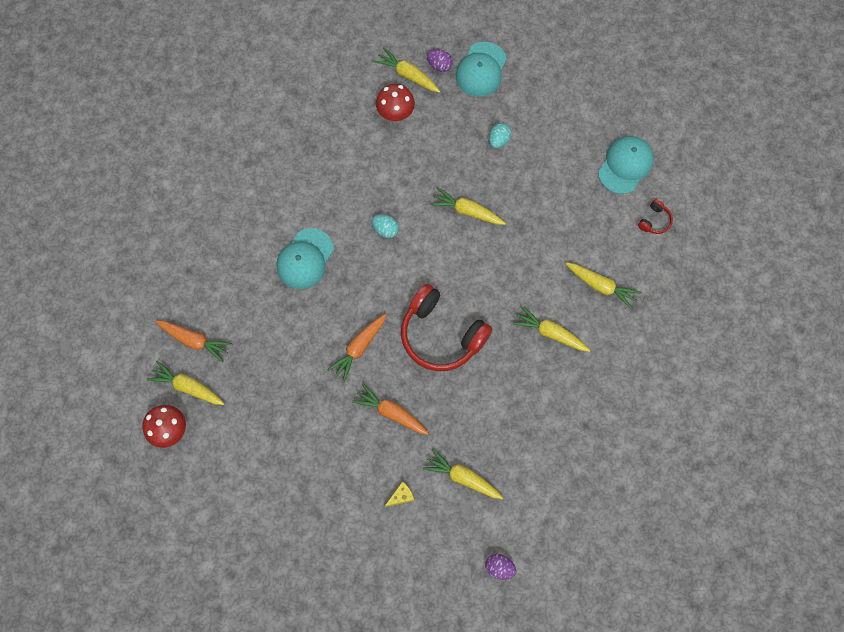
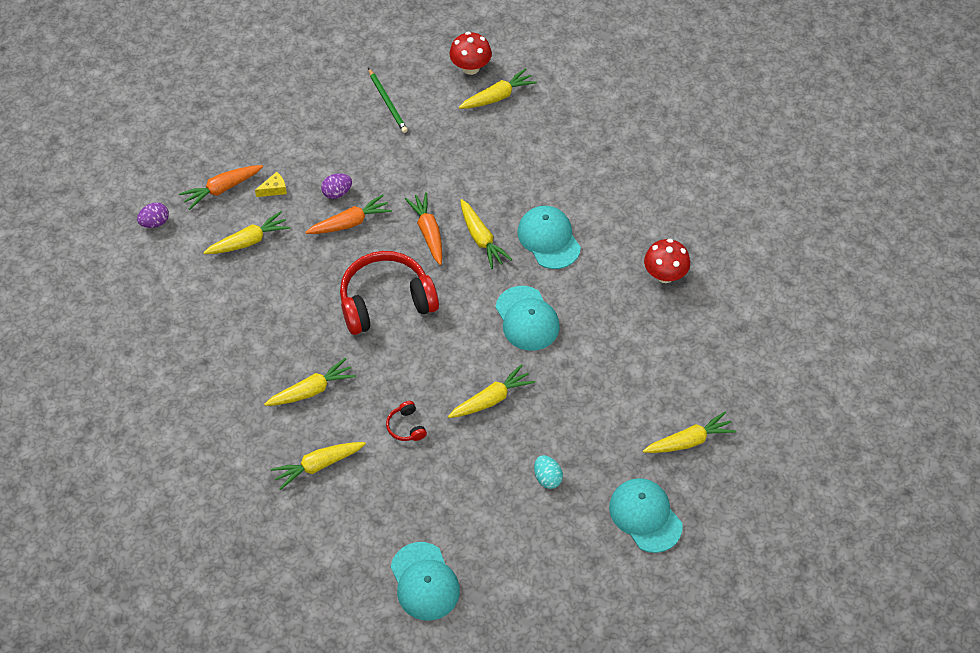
camera: 125 degrees right, 15 degrees down
orange carrot [155,320,232,363] -> orange carrot moved to [179,165,263,210]
turquoise egg [372,214,399,238] -> turquoise cap [495,286,560,351]
red mushroom [376,84,415,121] -> red mushroom moved to [644,239,690,283]
yellow cheese [385,481,414,507] -> yellow cheese turned 120 degrees counterclockwise [255,172,287,197]
purple egg [427,49,453,72] -> purple egg moved to [321,173,352,199]
red headphones [638,200,673,234] -> red headphones moved to [386,401,427,441]
none -> green pencil [368,68,408,133]
none -> yellow carrot [460,199,512,269]

